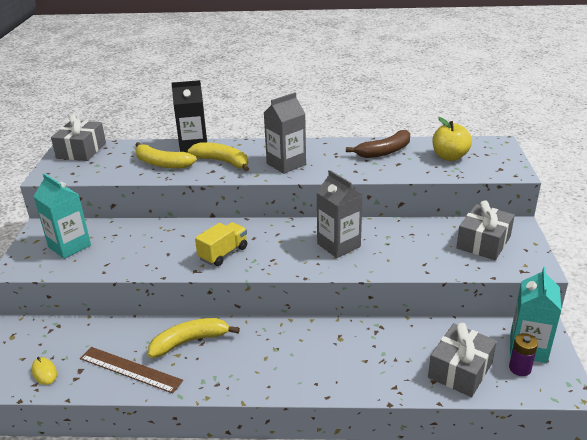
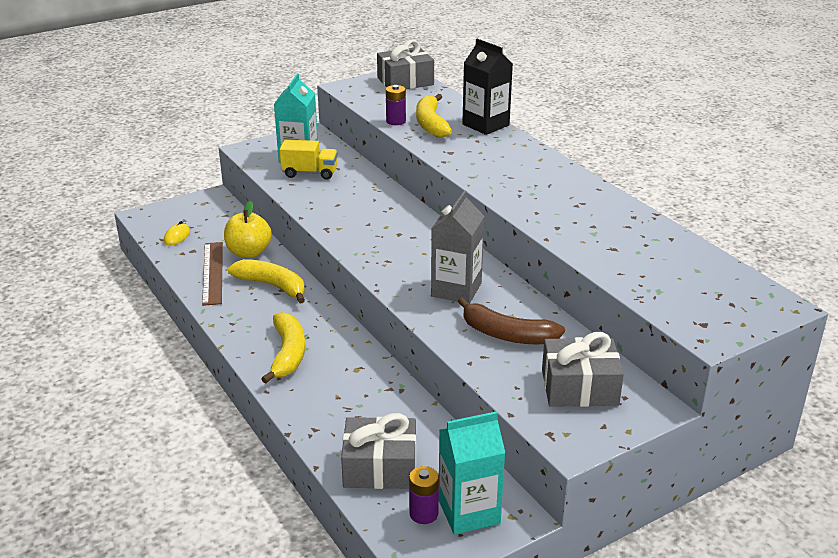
camera: 55 degrees right, 0 degrees up
yellow banana [188,142,249,172] -> yellow banana moved to [261,312,305,384]
yellow truck [195,222,247,266] -> yellow truck moved to [279,139,338,180]
grey carton [264,92,306,174] -> none
brown banana [346,130,410,158] -> brown banana moved to [458,297,565,344]
yellow apple [432,117,472,161] -> yellow apple moved to [224,201,272,258]
none -> purple battery [386,85,406,125]

